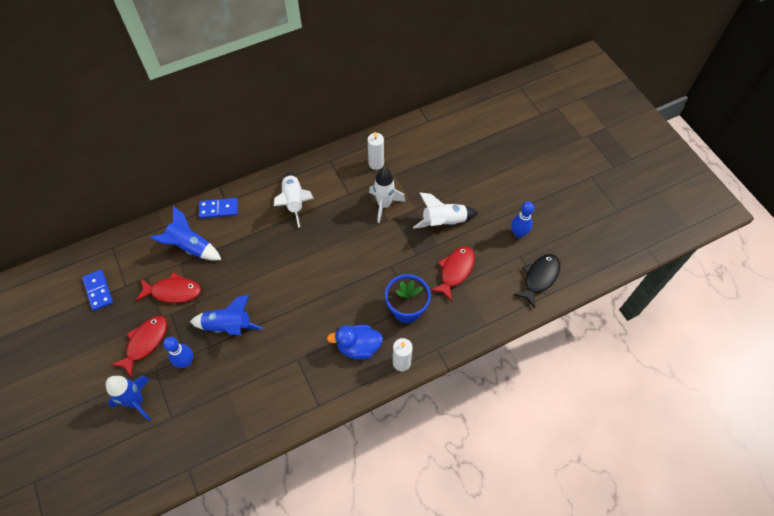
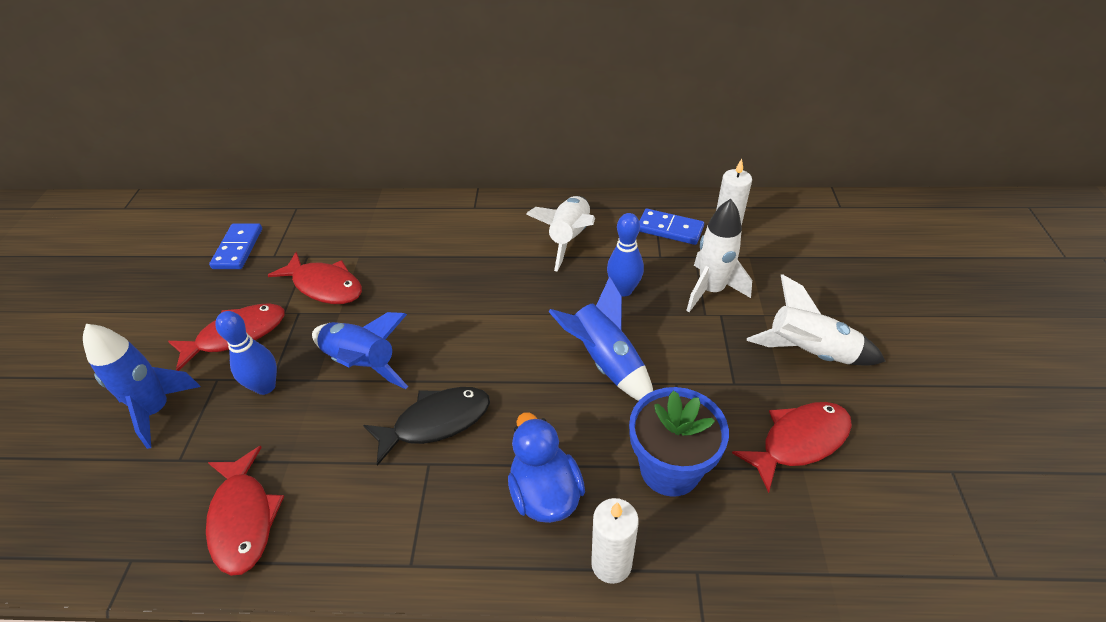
camera: 30 degrees right, 15 degrees down
blue rocket [150,206,221,261] -> blue rocket moved to [548,276,653,401]
blue domino [199,198,238,219] -> blue domino moved to [639,209,704,245]
blue duck [327,325,383,360] -> blue duck turned 45 degrees clockwise [508,413,585,523]
blue bowling pin [511,201,534,238] -> blue bowling pin moved to [607,213,644,296]
black fish [514,254,560,308] -> black fish moved to [363,387,490,466]
none -> red fish [206,446,284,576]

